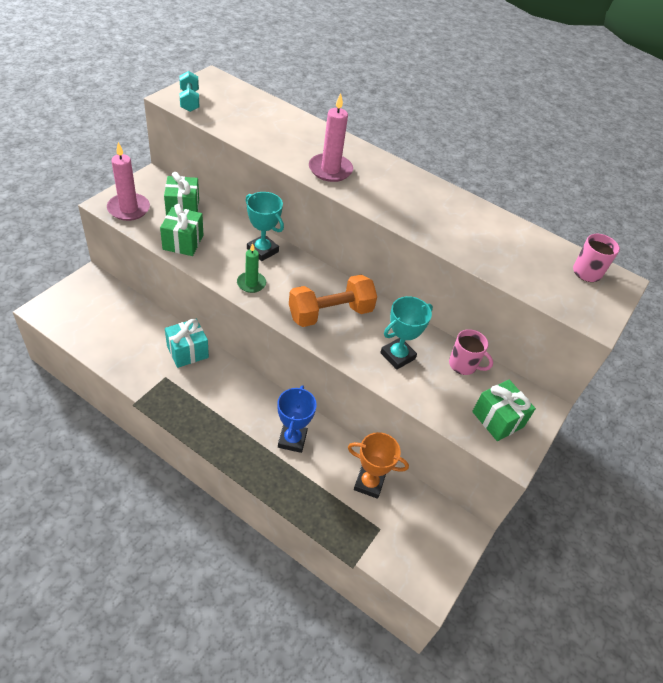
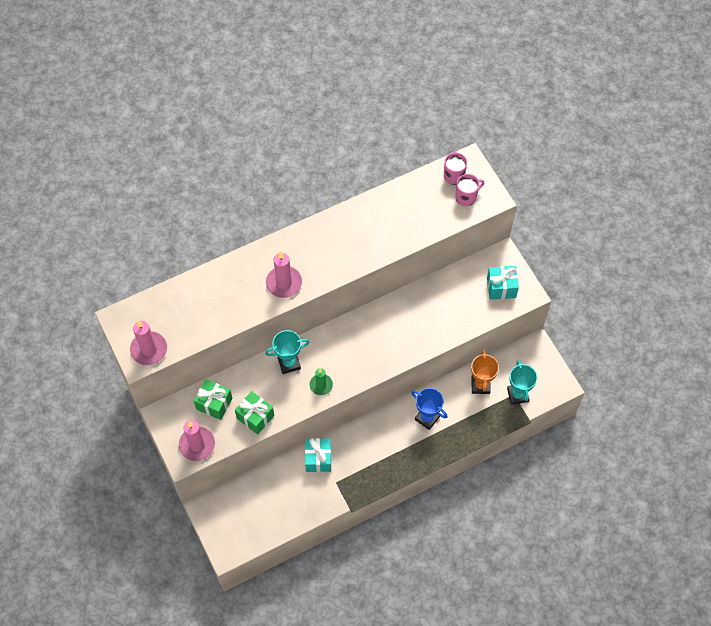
camera: 55 degrees left, 15 degrees up
turquoise dumbbell [179,71,200,112] -> pink candle [130,320,167,365]
orange dumbbell [289,274,377,327] -> none
orange trophy [348,432,409,499] -> orange trophy turned 45 degrees counterclockwise [471,350,499,394]
turquoise trophy [380,296,433,370] -> turquoise trophy moved to [507,360,537,405]
pink mug [449,329,493,375] -> pink mug moved to [455,174,484,206]
green gift [472,380,536,441] -> turquoise gift [487,266,519,300]

